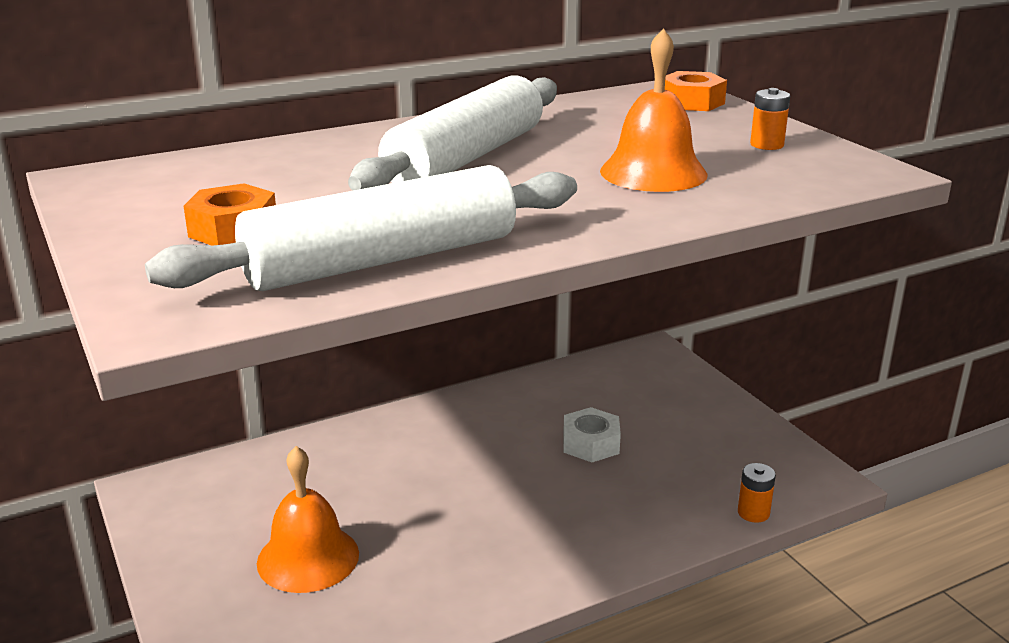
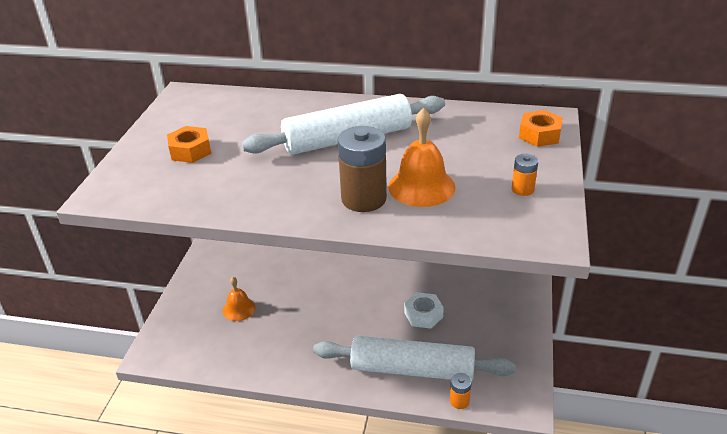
camera: 40 degrees right, 10 degrees up
white rolling pin [145,165,577,291] -> white rolling pin moved to [313,336,516,381]
orange bell [257,446,359,593] -> orange bell [223,277,256,321], size x0.63
none -> brown battery [338,126,387,212]

